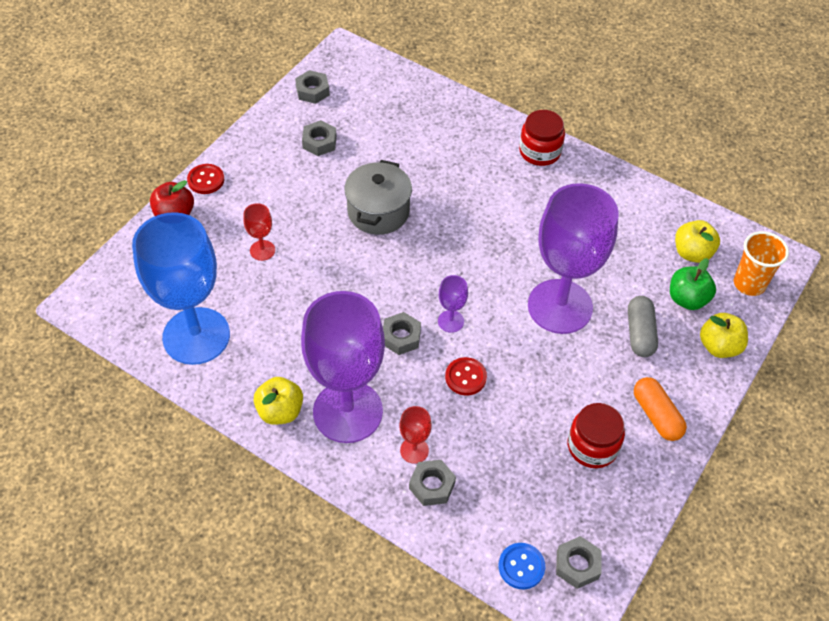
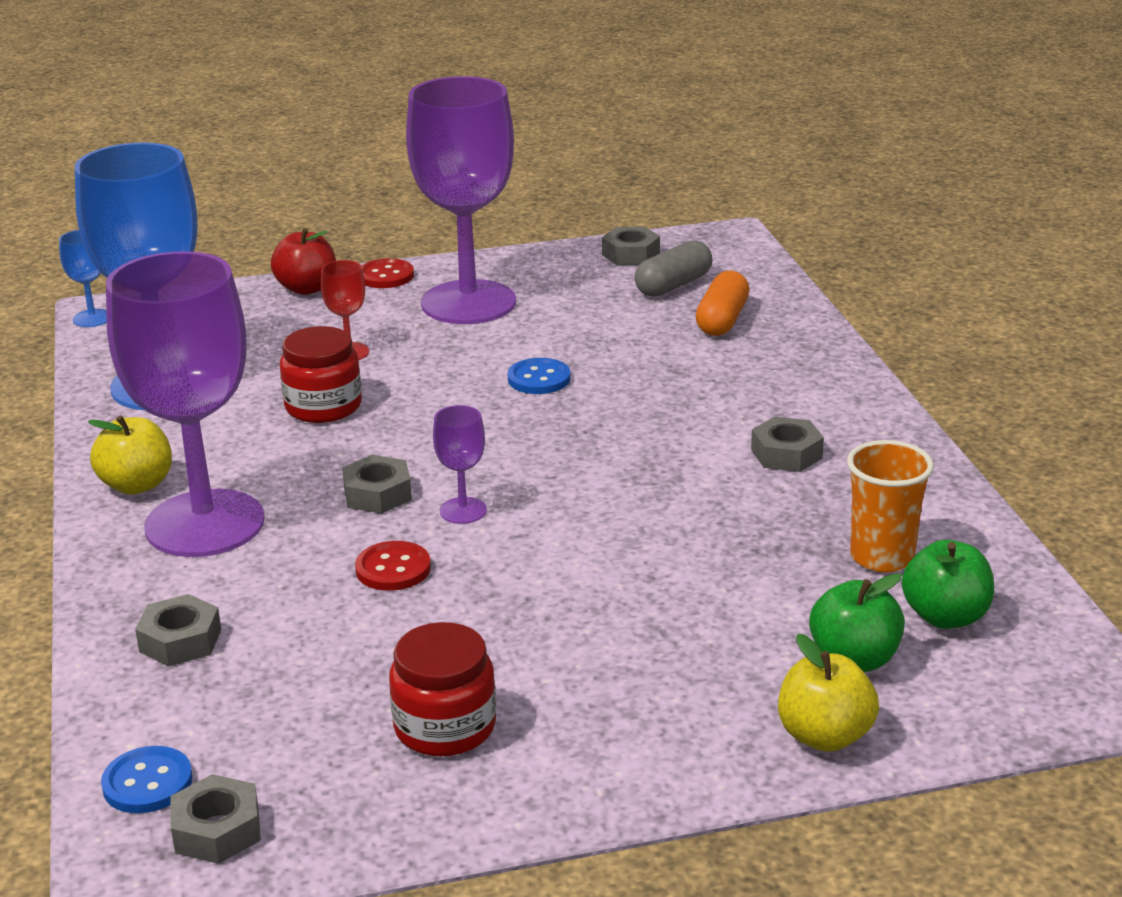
camera: 45 degrees right, 25 degrees down
grey nut [302,120,337,156] -> grey nut moved to [751,417,824,472]
grey pot [344,160,412,235] -> blue button [508,358,571,394]
red goblet [399,406,432,464] -> none
red jar [519,110,565,166] -> red jar moved to [280,326,362,423]
purple goblet [528,183,619,334] -> purple goblet moved to [406,76,516,324]
grey capsule [628,296,658,357] -> grey capsule moved to [635,240,713,297]
orange capsule [634,377,687,441] -> orange capsule moved to [696,271,749,336]
yellow apple [675,220,720,263] -> green apple [902,540,994,629]
orange cup [734,231,789,296] -> orange cup moved to [847,440,934,572]
none -> blue goblet [59,230,107,327]

